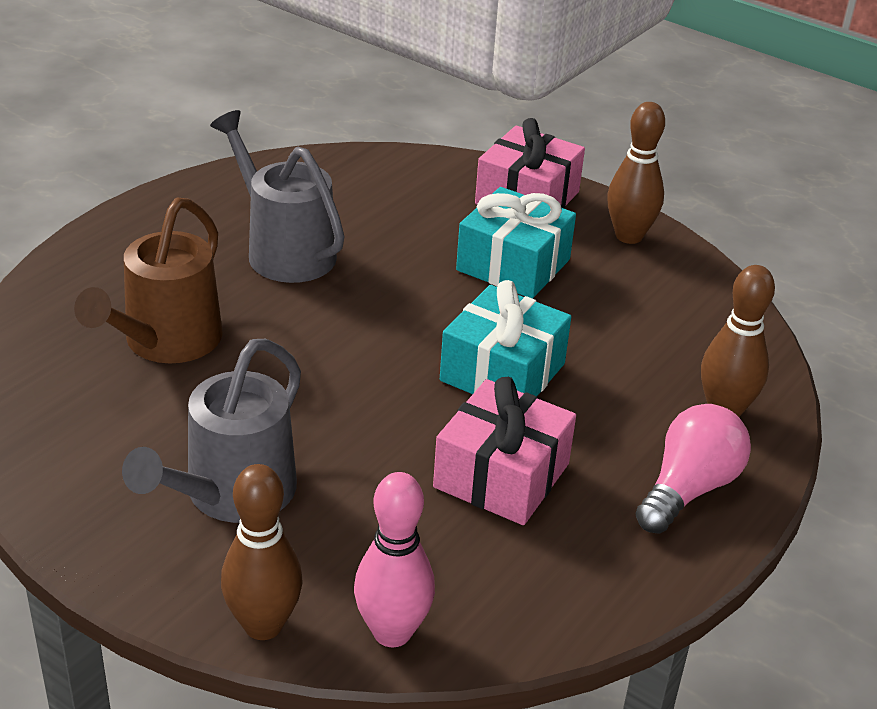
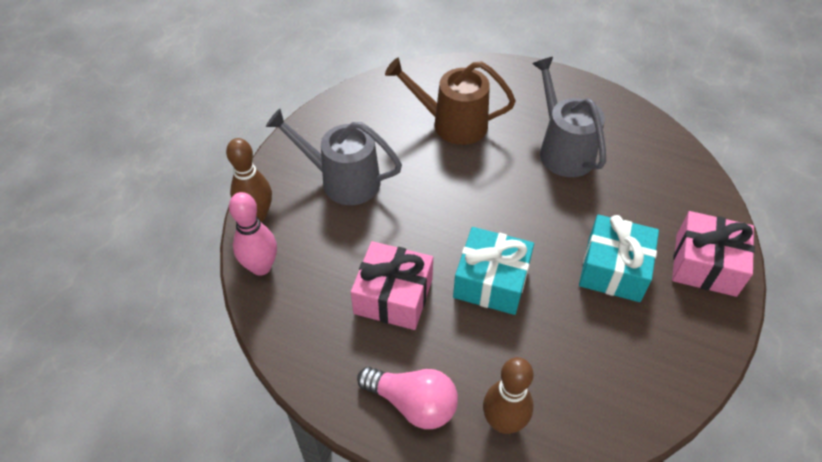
camera: 80 degrees right, 15 degrees up
grey watering can [210,110,345,283] -> grey watering can turned 60 degrees counterclockwise [532,57,606,177]
brown bowling pin [607,102,665,244] -> none

